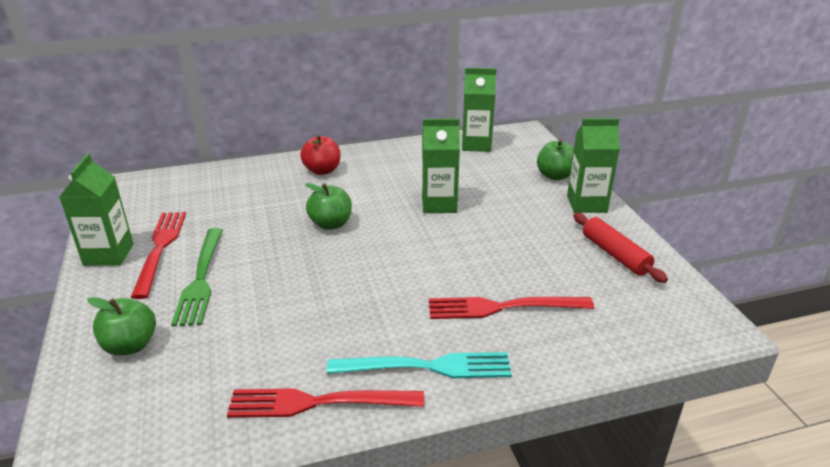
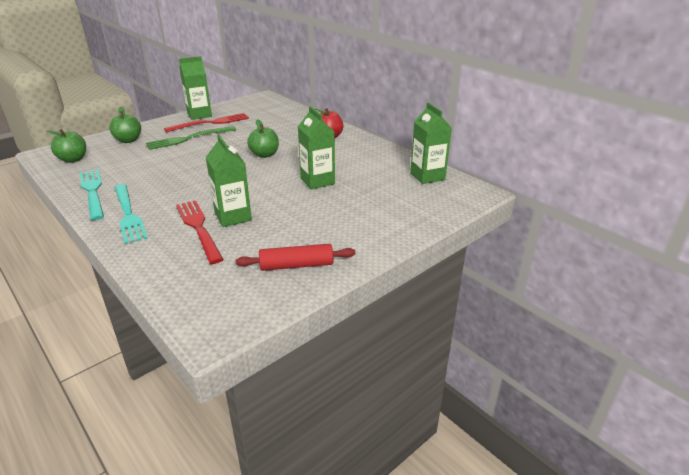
camera: 65 degrees right, 0 degrees up
red fork [227,388,424,418] -> turquoise fork [80,169,104,220]
green apple [537,139,574,180] -> green apple moved to [46,129,86,163]
green carton [567,118,620,213] -> green carton moved to [206,135,252,227]
red rolling pin [573,213,668,283] -> red rolling pin turned 45 degrees clockwise [236,244,356,271]

